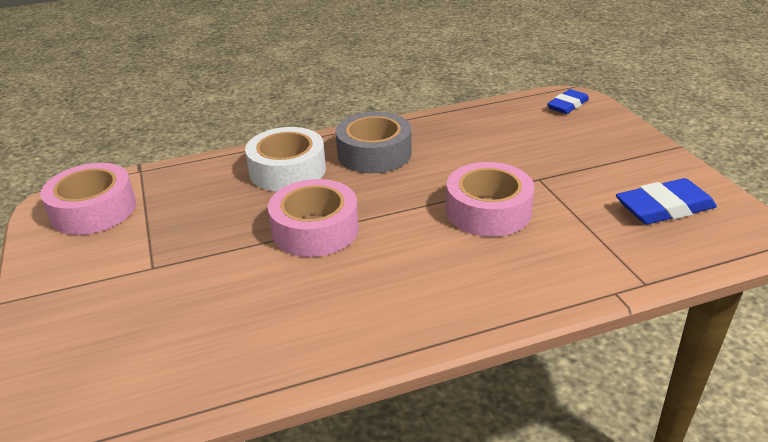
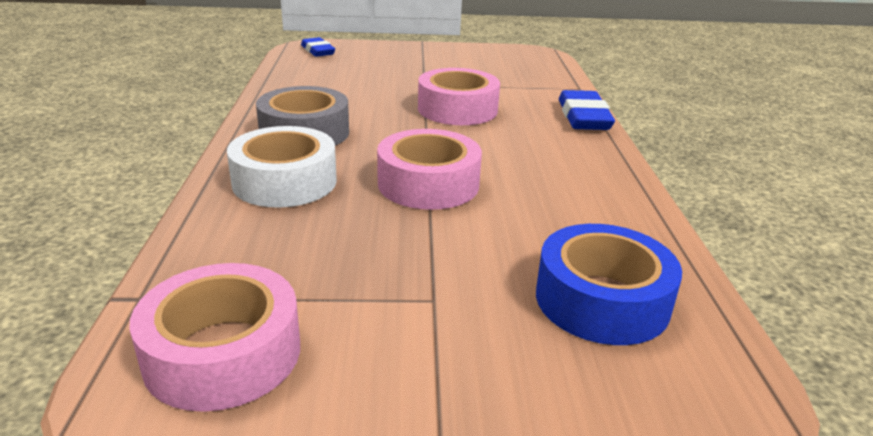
camera: 75 degrees left, 5 degrees down
blue eraser [616,178,717,224] -> blue eraser moved to [559,90,615,130]
none -> blue tape [536,224,682,345]

